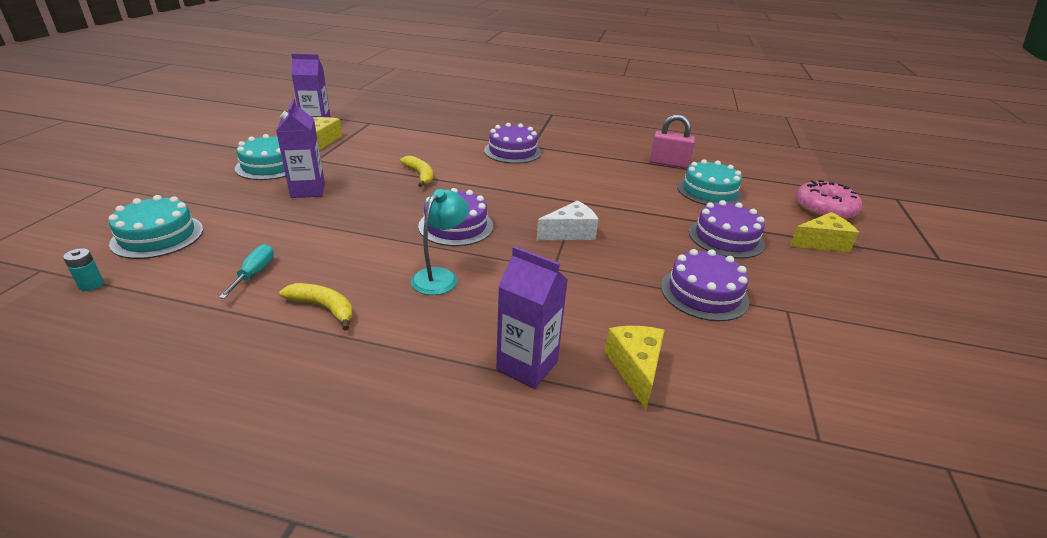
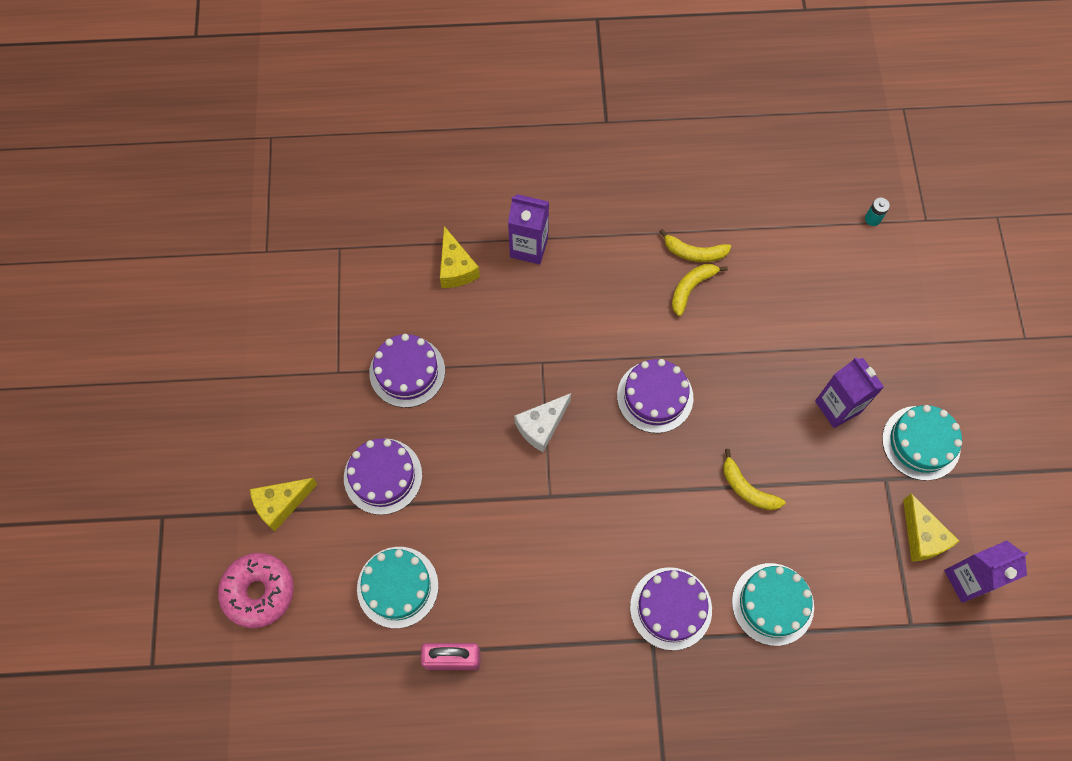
camera: 165 degrees right, 35 degrees up
turquoise cake [109,195,203,259] -> turquoise cake moved to [732,563,814,646]
turquoise screwdriver [219,244,274,299] -> none
turquoise lamp [411,189,469,295] -> none
none -> yellow banana [672,264,728,316]

